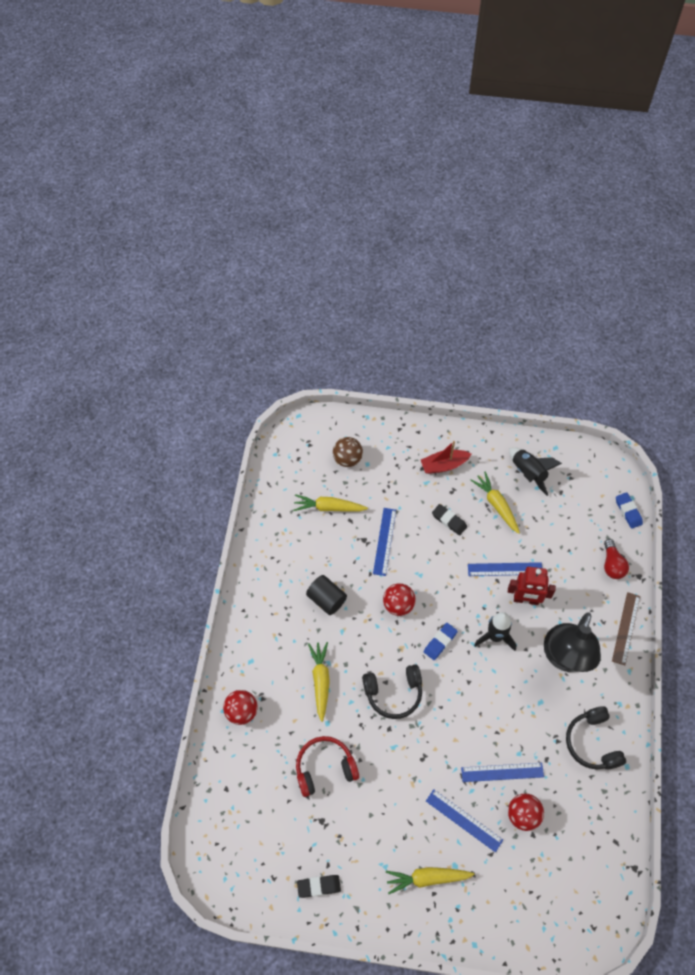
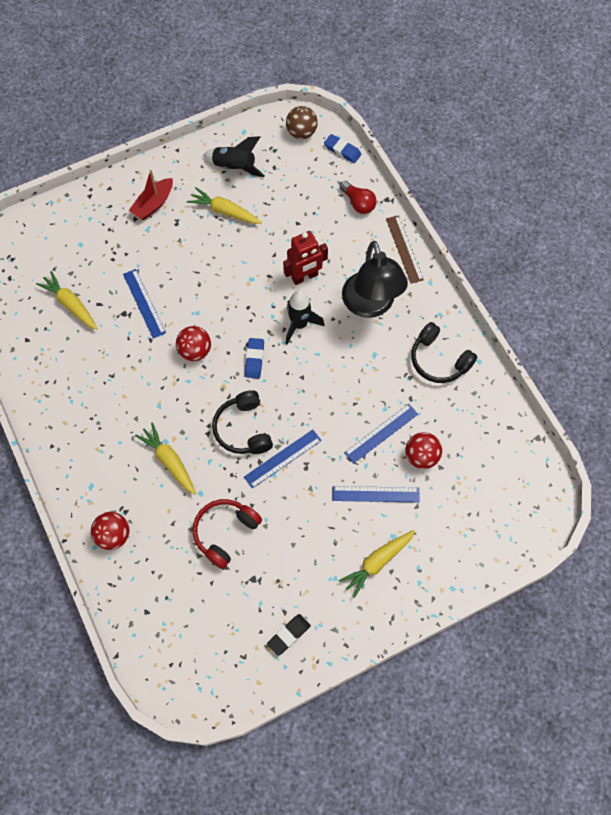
camera: 35 degrees left, 5 degrees up
yellow carrot [293,494,368,512] -> yellow carrot turned 75 degrees clockwise [36,271,97,330]
black cylinder [306,575,347,615] -> none
brown ball [333,437,363,467] -> brown ball moved to [286,106,318,139]
black headphones [363,664,422,719] -> black headphones turned 120 degrees clockwise [212,390,273,454]
black eraser [432,504,467,536] -> none
blue ruler [468,562,542,576] -> blue ruler moved to [244,430,322,489]

